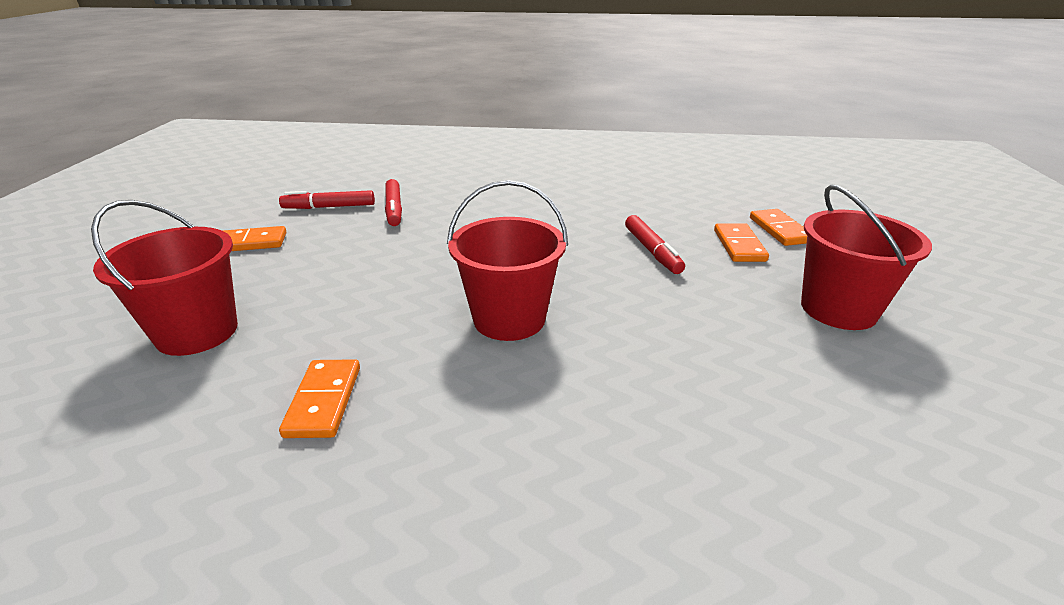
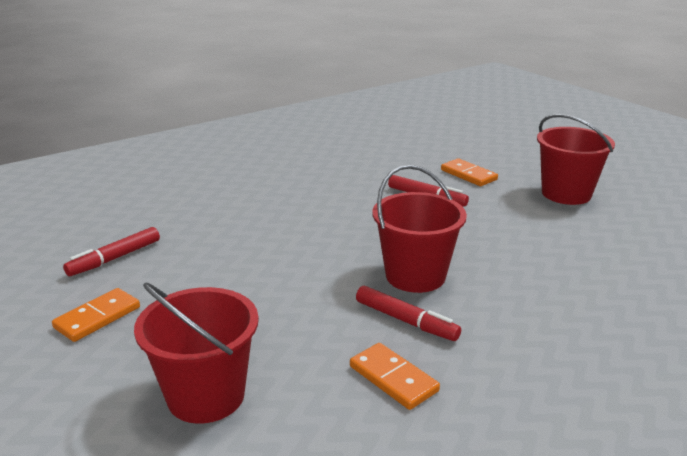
camera: 40 degrees left, 5 degrees down
red marker [385,179,402,226] -> red marker moved to [356,286,461,341]
orange domino [750,209,807,246] -> none

